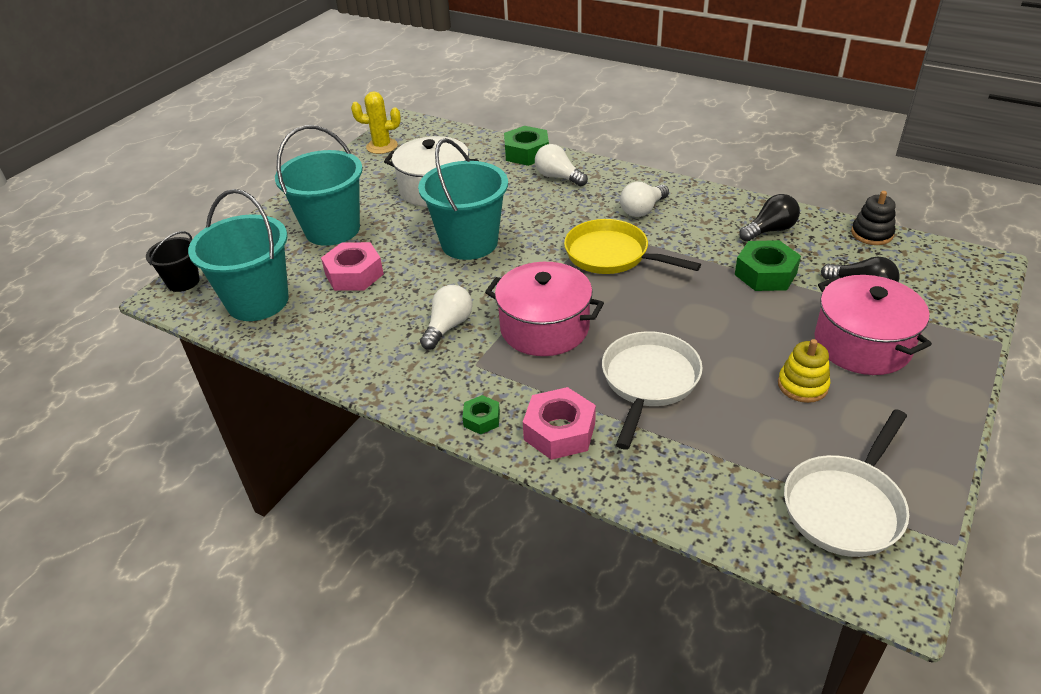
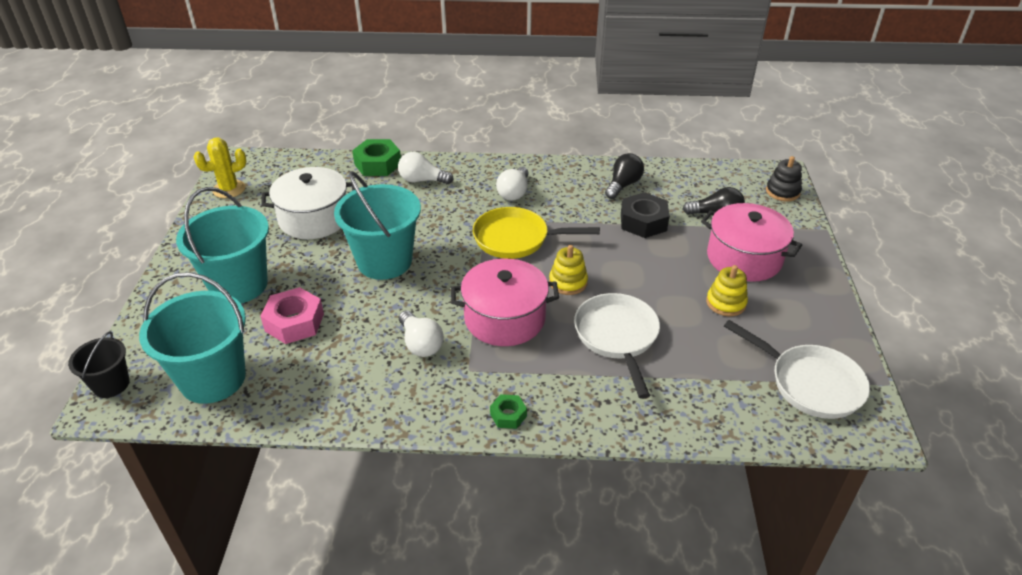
camera: 30 degrees left, 0 degrees up
white light bulb [420,285,473,350] -> white light bulb turned 150 degrees clockwise [399,310,444,357]
pink nut [523,387,596,460] -> none
green nut [735,240,801,291] -> black nut [621,192,669,238]
white pan [784,409,909,557] -> white pan turned 60 degrees counterclockwise [724,320,870,419]
black stacking toy [851,191,896,245] -> black stacking toy moved to [766,156,802,202]
none -> yellow stacking toy [549,245,588,295]

